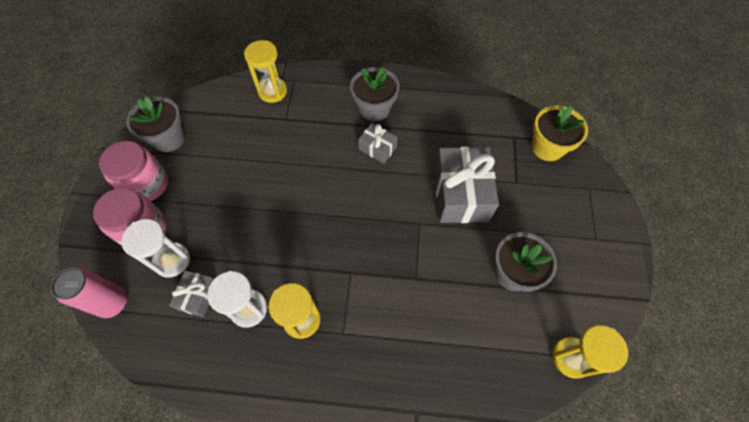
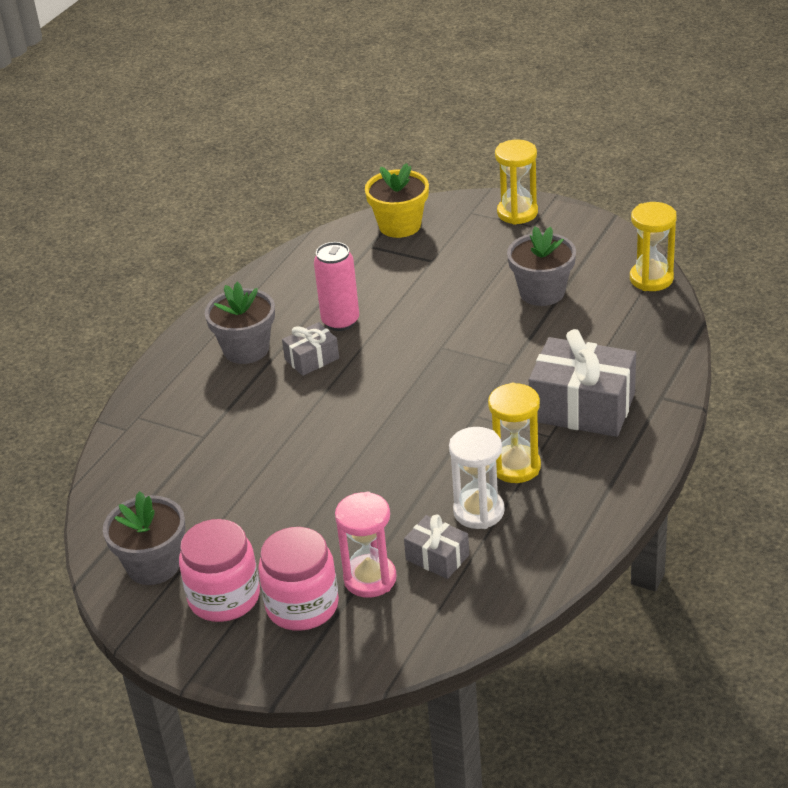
camera: 65 degrees left, 25 degrees down
pink can [51,268,127,318] -> pink can moved to [314,242,359,331]
white hourglass [121,219,190,278] -> pink hourglass [335,491,397,598]
yellow hourglass [244,40,287,103] -> yellow hourglass moved to [495,140,538,225]
grey gift [434,146,499,223] -> grey gift moved to [529,329,636,437]

